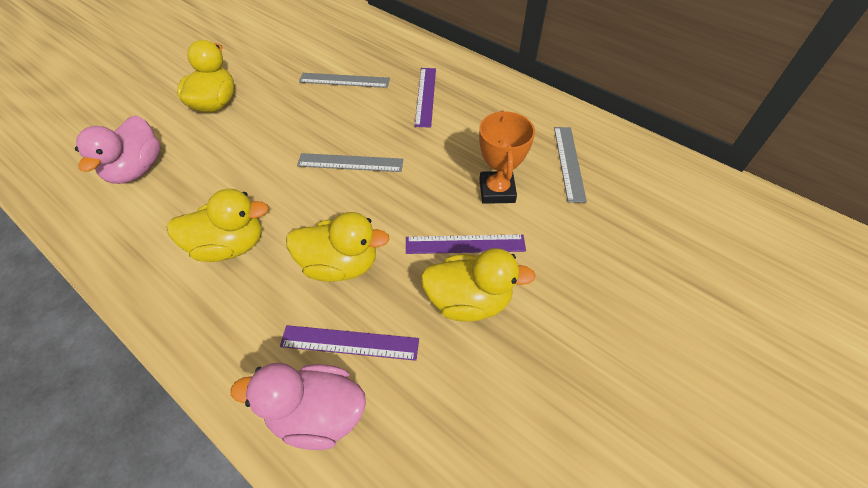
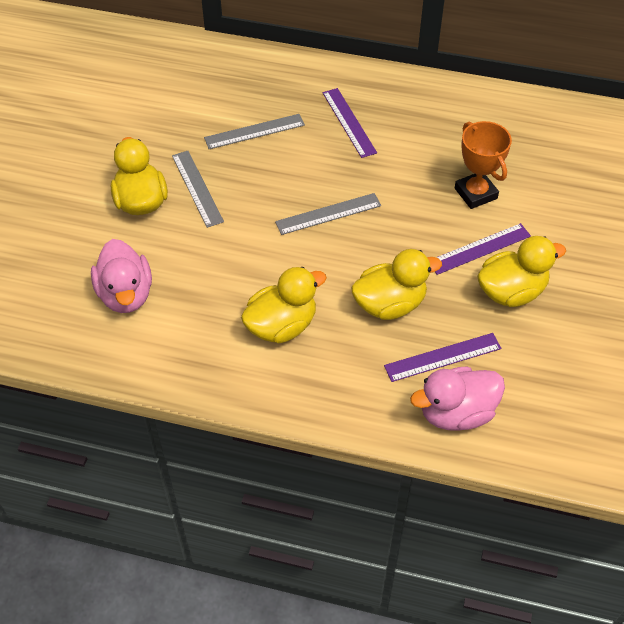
camera: 25 degrees left, 0 degrees up
grey ruler [554,127,587,203] -> grey ruler moved to [172,151,224,228]

